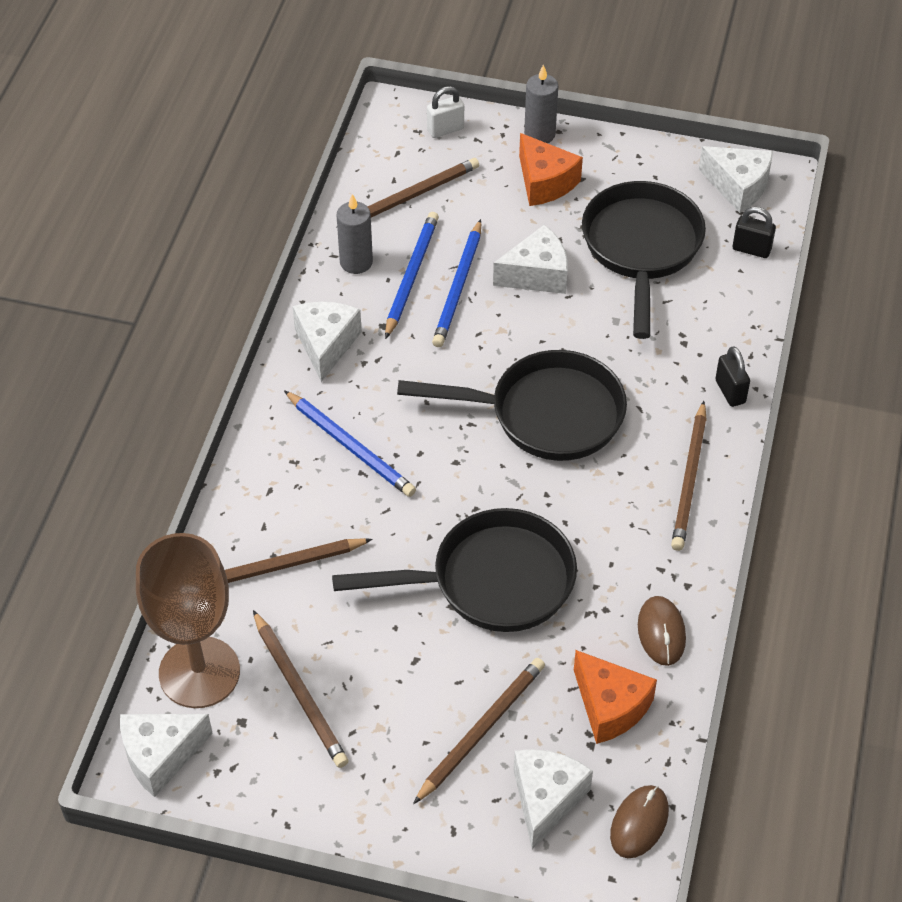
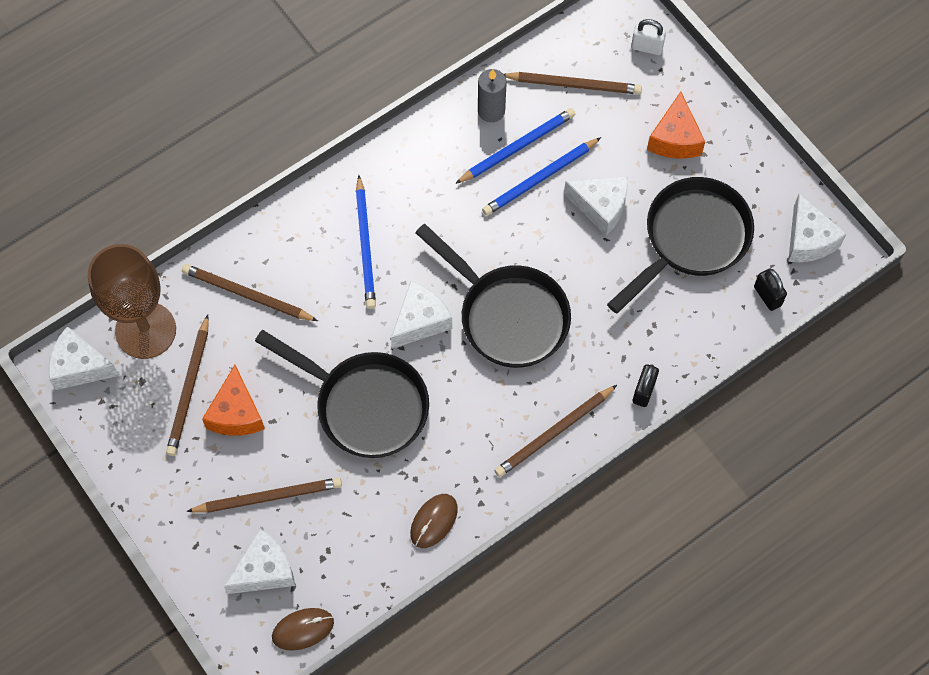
camera: 40 degrees right, 15 degrees up
white cheese [293,302,362,382] -> white cheese moved to [391,281,452,349]
grey candle [524,64,558,143] -> none
orange cheese [574,650,657,744] -> orange cheese moved to [202,365,265,436]

